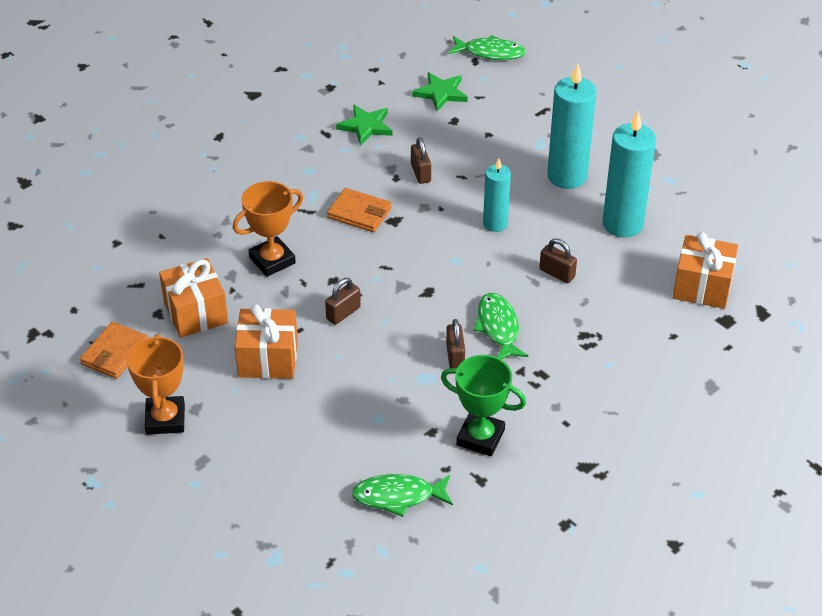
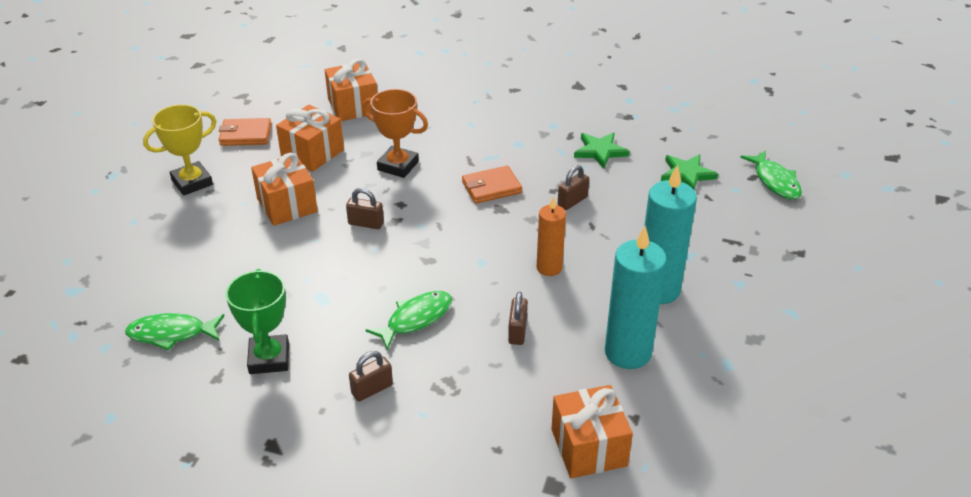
camera: 60 degrees right, 5 degrees down
orange trophy [127,334,185,435] -> yellow trophy [143,104,216,196]
orange wallet [327,188,391,232] -> orange wallet turned 75 degrees clockwise [462,166,522,204]
green fish [352,474,453,517] -> green fish turned 60 degrees counterclockwise [125,313,225,351]
brown padlock [446,319,465,368] -> brown padlock moved to [349,351,393,402]
turquoise candle [483,158,511,232] -> orange candle [537,196,566,276]
none -> orange gift [325,58,377,121]

